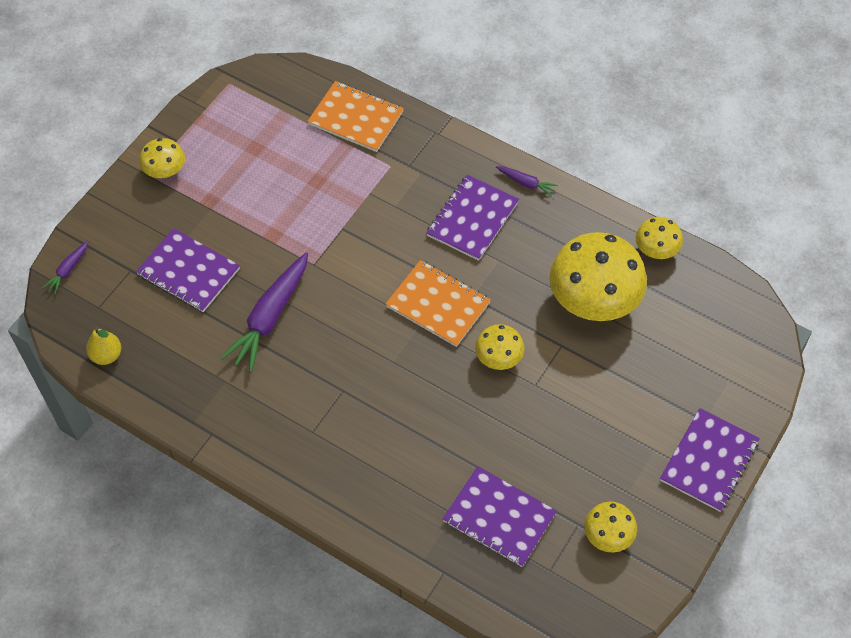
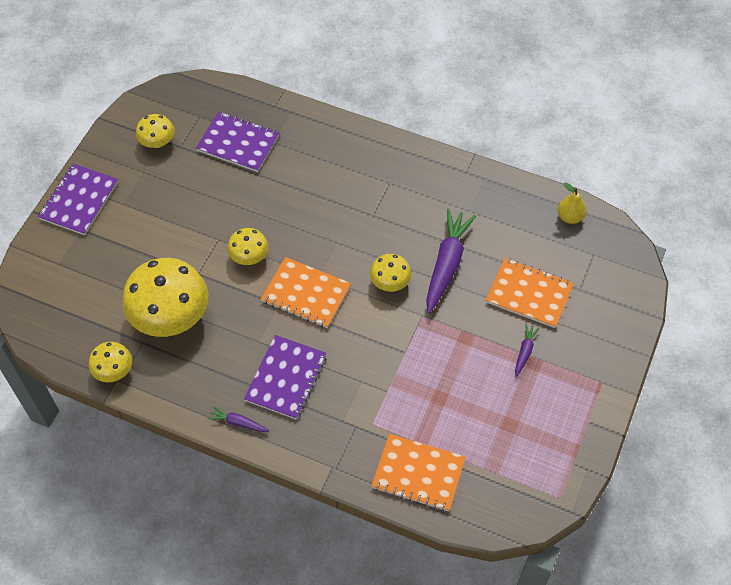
camera: 170 degrees right, 0 degrees up
purple carrot [42,241,89,294] -> purple carrot moved to [515,323,540,377]
purple notebook [136,228,240,312] -> orange notebook [486,258,574,328]
yellow mushroom [140,138,185,178] -> yellow mushroom moved to [370,254,411,292]

